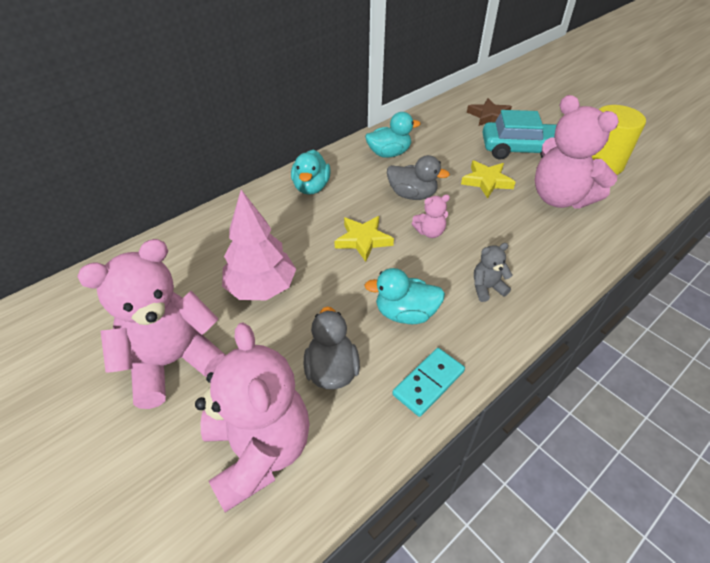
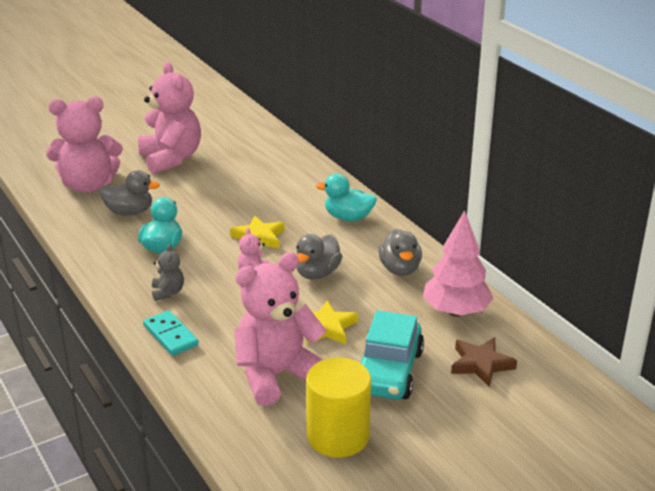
camera: 100 degrees right, 15 degrees down
pink tree [222,190,296,300] -> pink tree moved to [423,210,493,317]
turquoise duck [365,112,421,158] -> grey duck [378,229,422,276]
turquoise domino [392,348,465,417] -> turquoise domino moved to [143,311,199,356]

